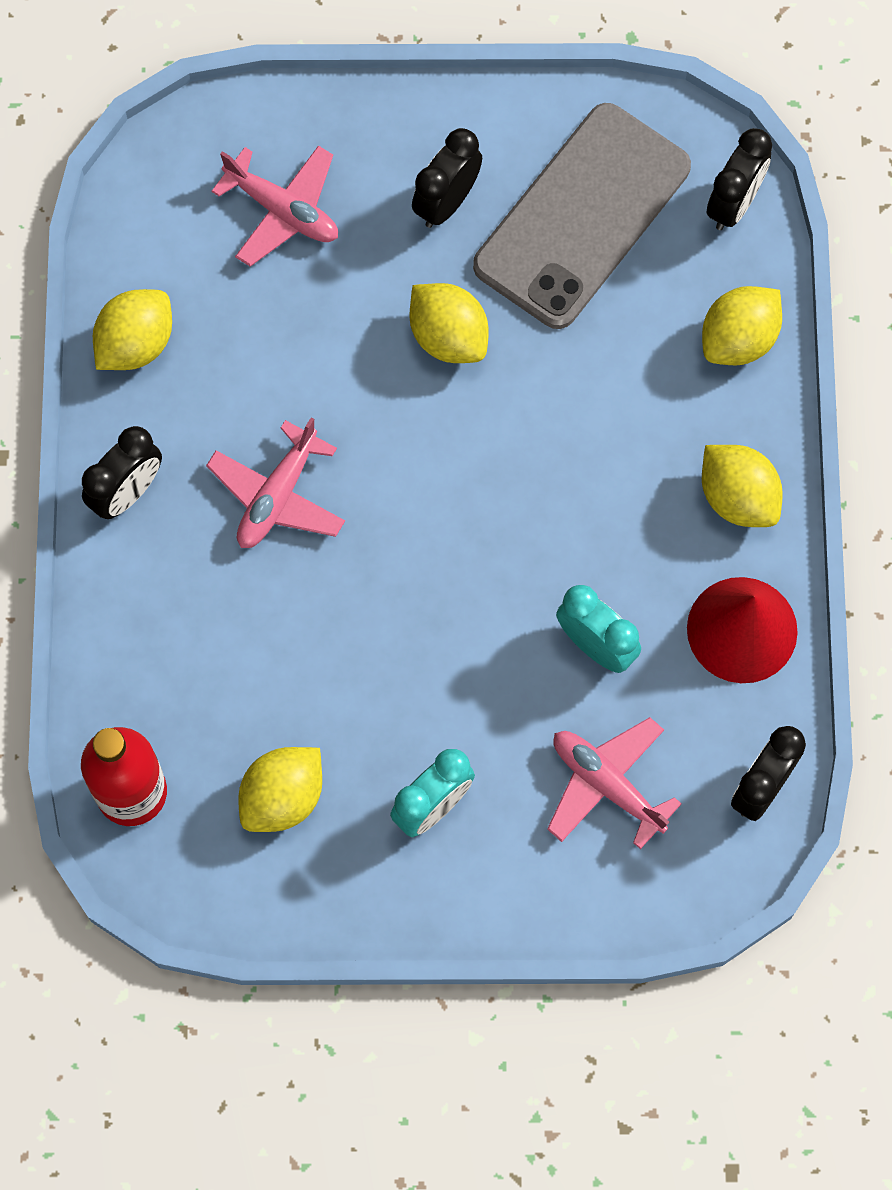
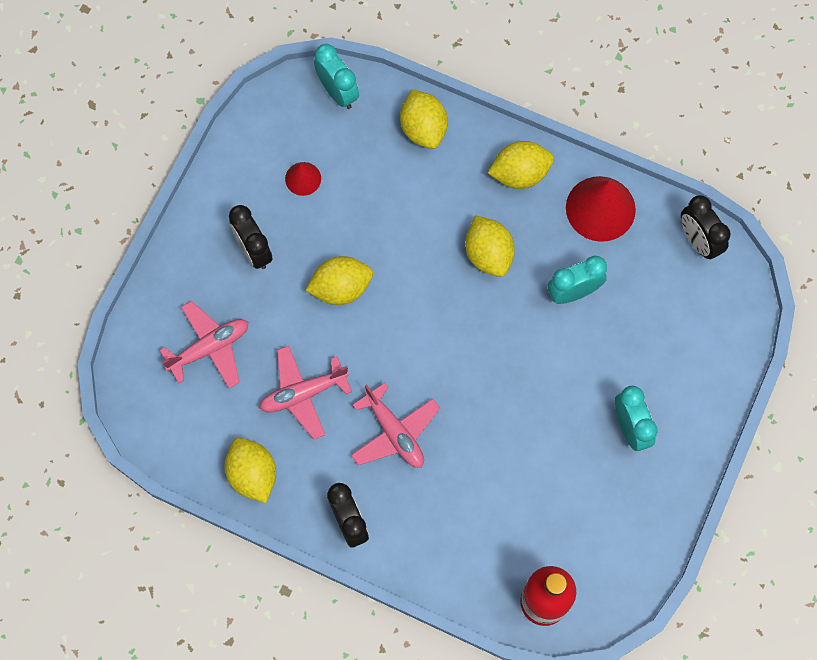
camera: 65 degrees left, 0 degrees up
yellow lemon [239,747,322,832] -> yellow lemon moved to [465,215,515,277]
grey phone [473,103,691,329] -> red cone [285,162,321,196]
pink plane [547,717,682,849] -> pink plane moved to [260,345,352,439]
black clock [707,128,772,230] -> turquoise clock [314,44,359,109]

